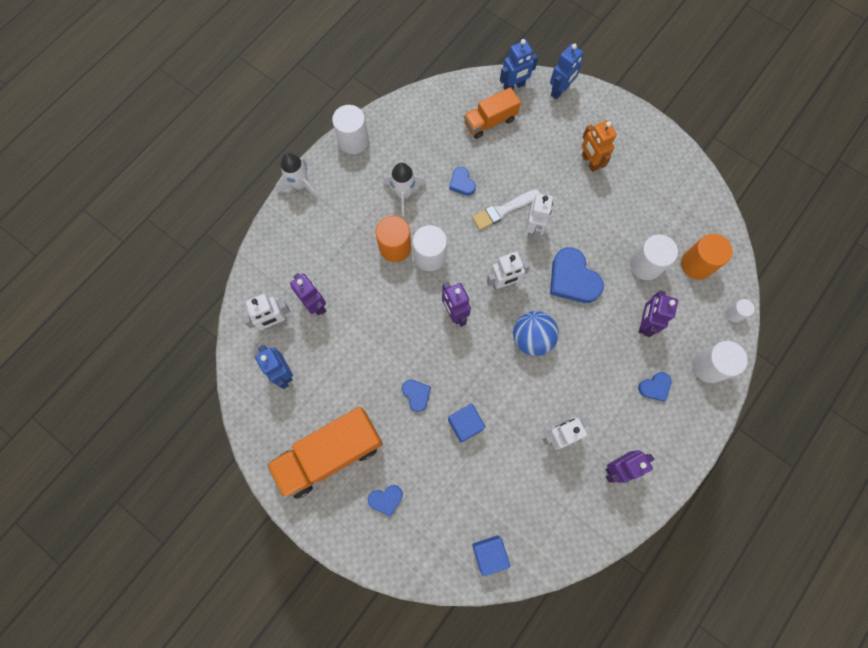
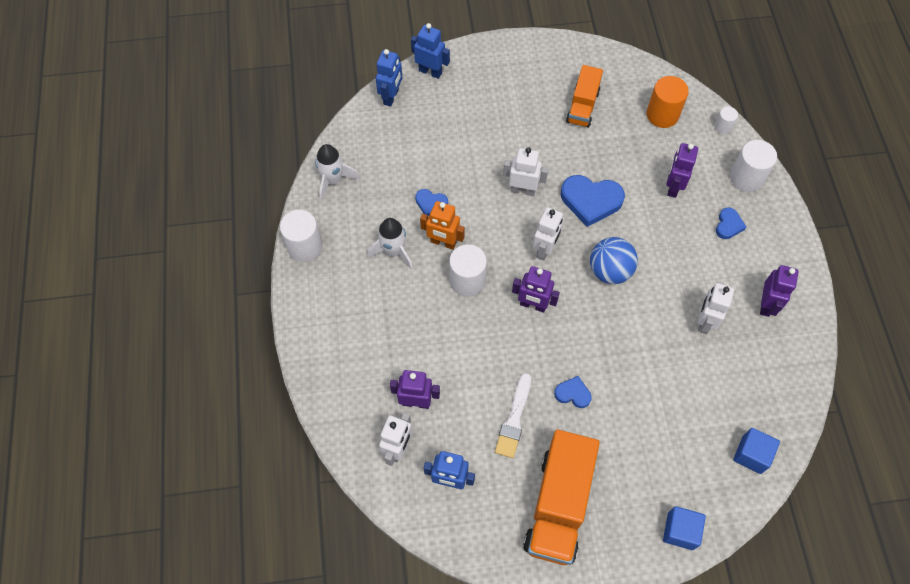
camera: 45 degrees left, 10 degrees down
white rocket [276,153,319,200] -> white rocket moved to [315,144,360,201]
blue heart [368,485,403,517] -> none
orange cylinder [376,216,411,262] -> none
blue cube [448,404,485,442] -> blue cube moved to [663,506,706,550]
orange truck [464,87,521,139] -> orange truck moved to [566,65,603,128]
white brush [472,189,540,230] -> white brush moved to [495,373,531,458]
white robot [526,193,553,240] -> white robot turned 45 degrees counterclockwise [503,147,549,196]
blue robot [550,43,583,99] -> blue robot turned 60 degrees counterclockwise [411,23,450,79]
orange robot [582,120,617,172] -> orange robot moved to [420,201,465,250]
white cylinder [630,234,678,280] -> none
purple robot [639,291,678,337] -> purple robot turned 45 degrees clockwise [667,143,698,198]

